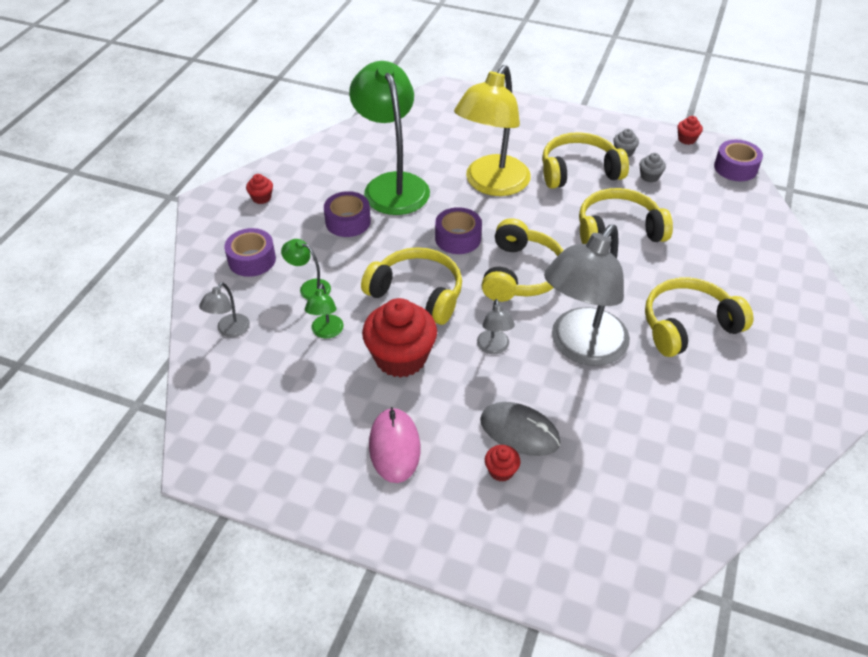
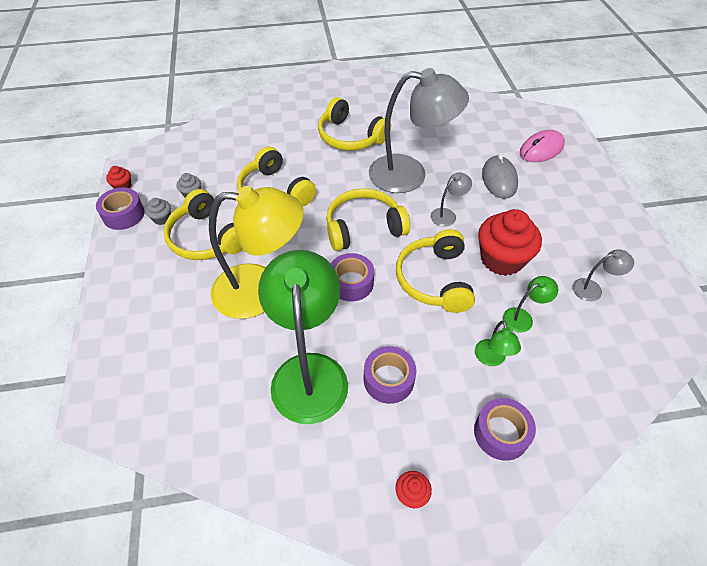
camera: 120 degrees left, 5 degrees up
grey lamp [199,282,250,337] -> grey lamp moved to [573,249,634,301]
green lamp [349,61,430,215] -> green lamp turned 135 degrees clockwise [258,250,348,424]
pink mouse [369,407,420,483] -> pink mouse moved to [520,130,565,162]
red cupcake [485,445,520,482] -> none
purple tape [714,140,763,181] -> purple tape moved to [96,188,145,230]

